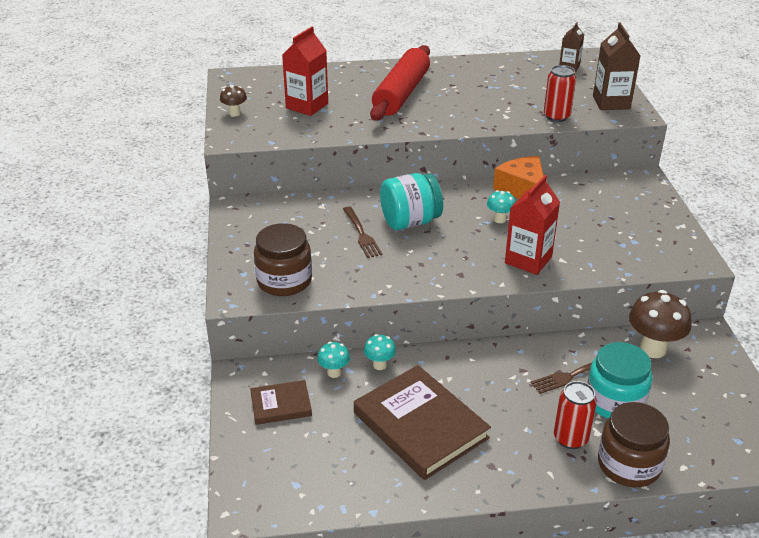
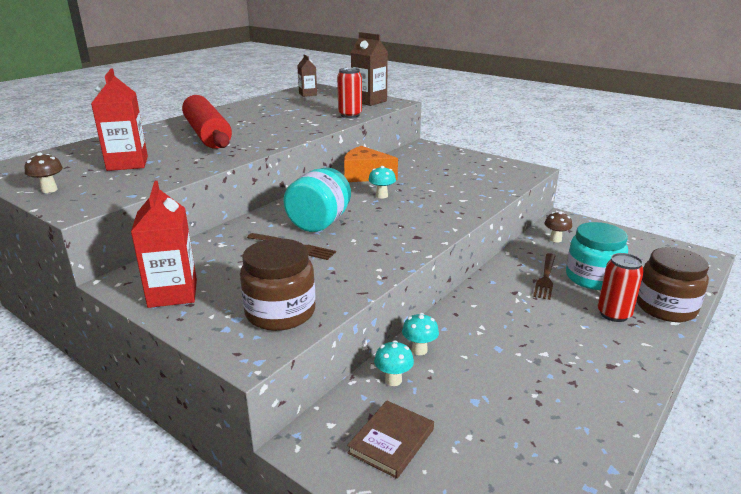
camera: 45 degrees left, 10 degrees down
brown book [354,365,491,480] -> none
red carton [505,175,560,275] -> red carton moved to [131,181,197,308]
brown mushroom [629,290,691,358] -> brown mushroom [545,211,572,243], size x0.53

